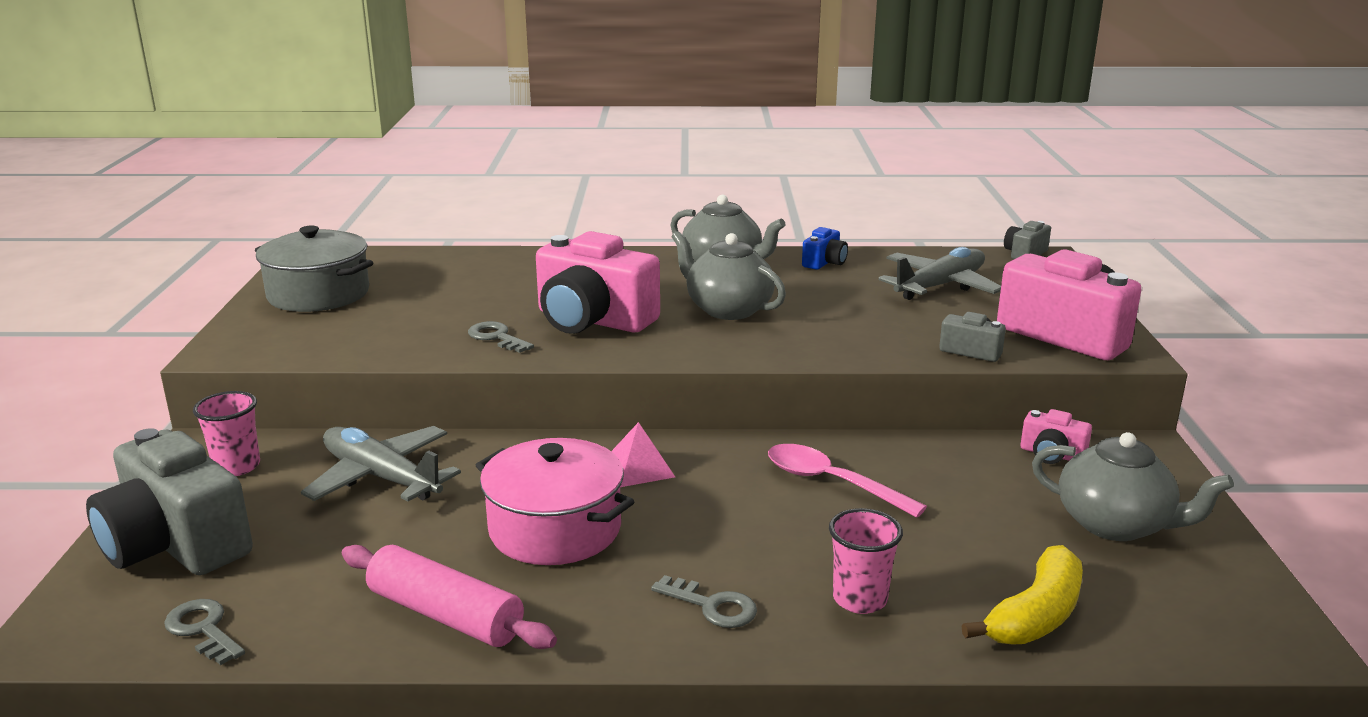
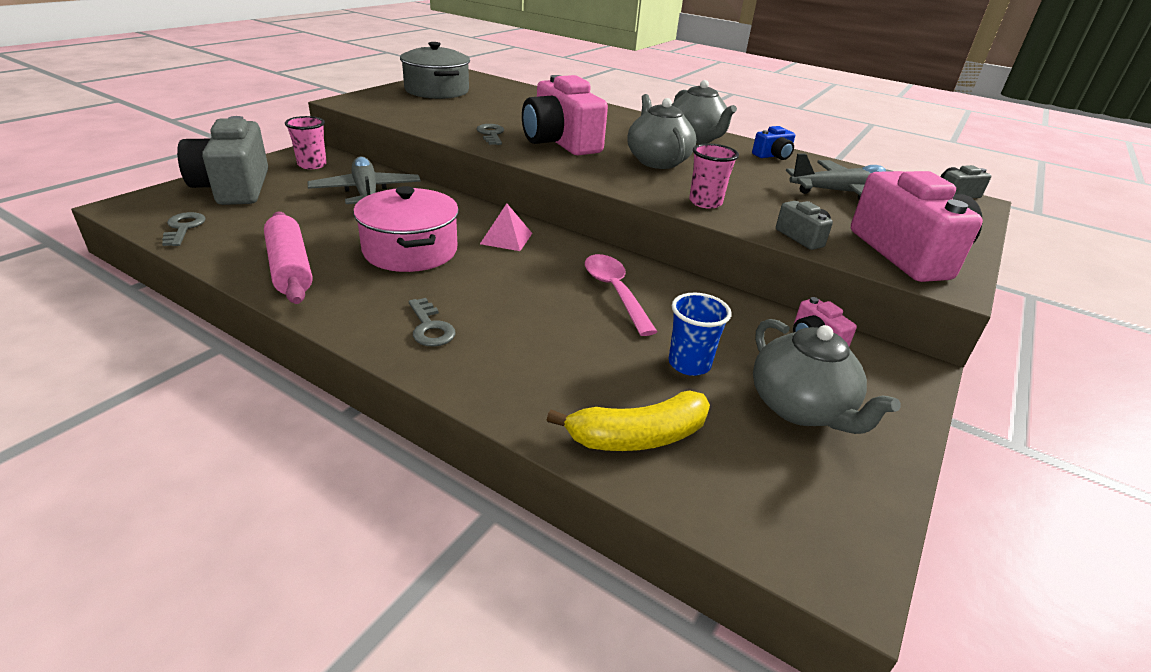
camera: 30 degrees right, 10 degrees up
pink cup [829,508,903,614] -> pink cup moved to [689,143,739,209]
none -> blue cup [669,293,732,376]

